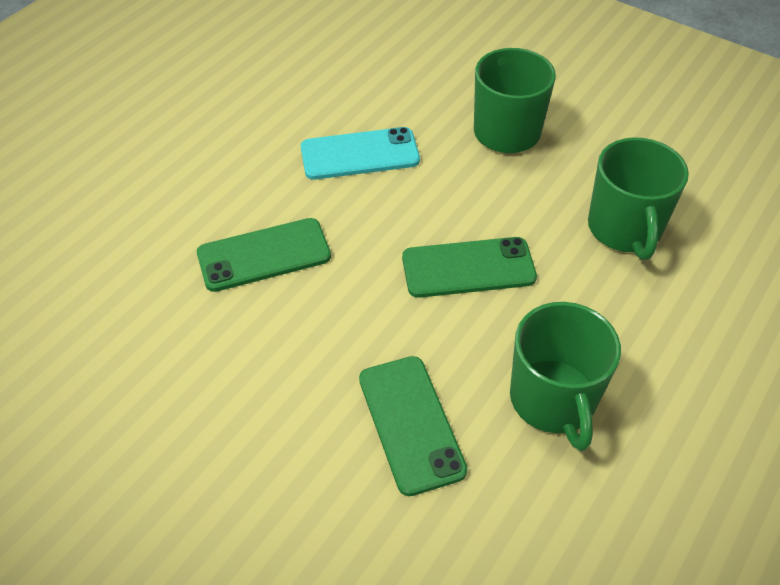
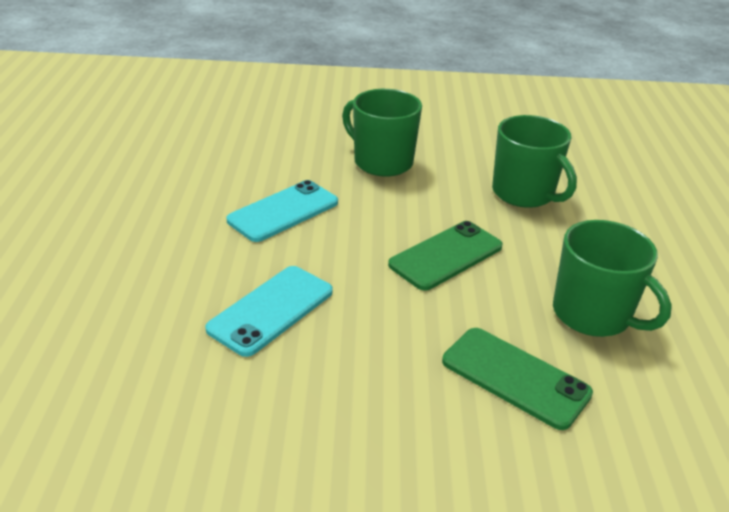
camera: 35 degrees left, 15 degrees down
green phone [197,218,331,292] -> turquoise phone [205,266,333,357]

